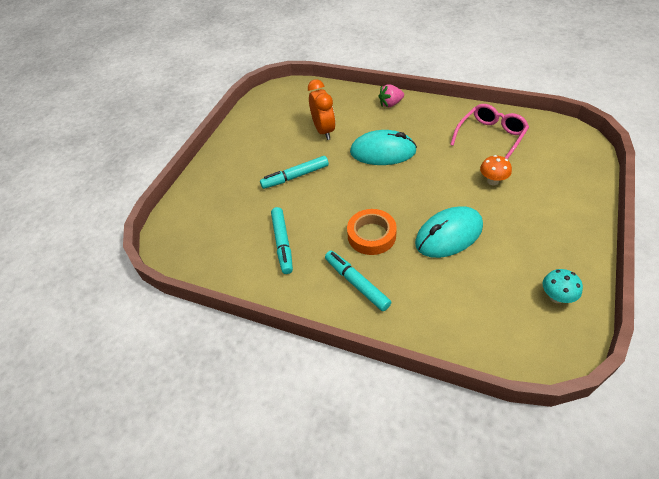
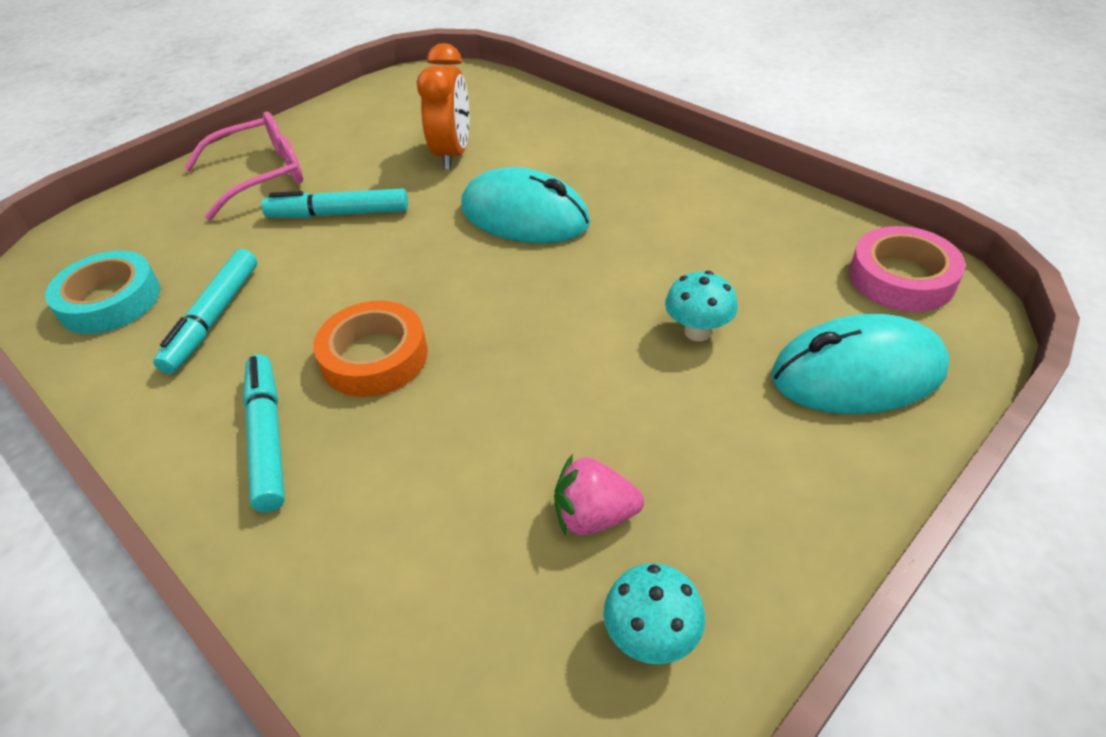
camera: 20 degrees right, 5 degrees down
pink strawberry [378,84,404,107] -> pink strawberry moved to [554,454,644,536]
turquoise mouse [415,206,483,258] -> turquoise mouse moved to [771,314,950,414]
pink glasses [450,104,529,159] -> pink glasses moved to [184,112,303,220]
orange mushroom [480,155,512,185] -> turquoise mushroom [665,271,738,341]
none -> turquoise tape [45,251,160,334]
none -> pink tape [849,226,965,312]

